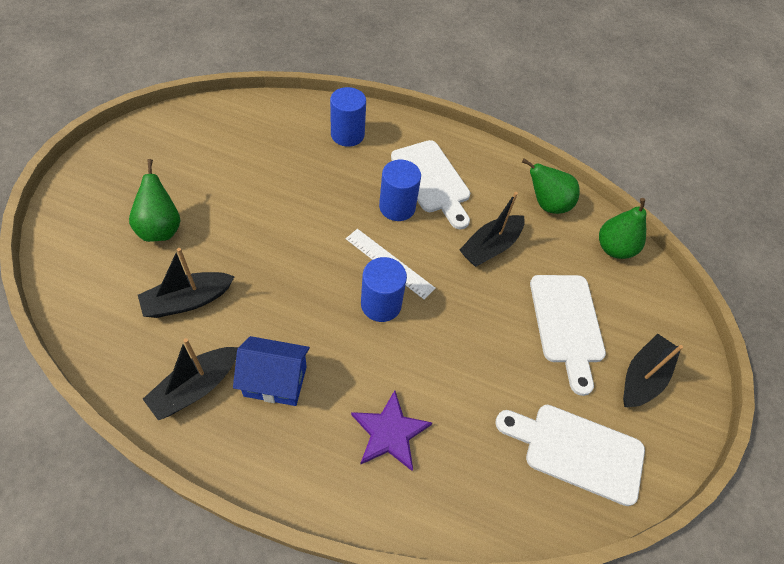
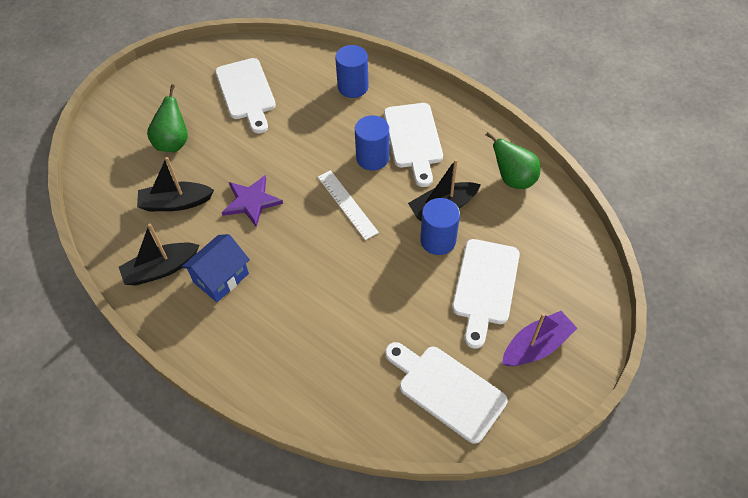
camera: 25 degrees right, 0 degrees up
blue house [233,336,310,406] -> blue house turned 75 degrees counterclockwise [182,234,250,302]
purple star [351,390,432,471] -> purple star moved to [222,175,283,227]
blue cylinder [361,257,407,322] -> blue cylinder moved to [420,198,460,255]
green pear [599,198,646,259] -> none
black boat [623,334,683,407] -> purple boat [502,311,577,366]
none -> white cutting board [215,58,276,134]

